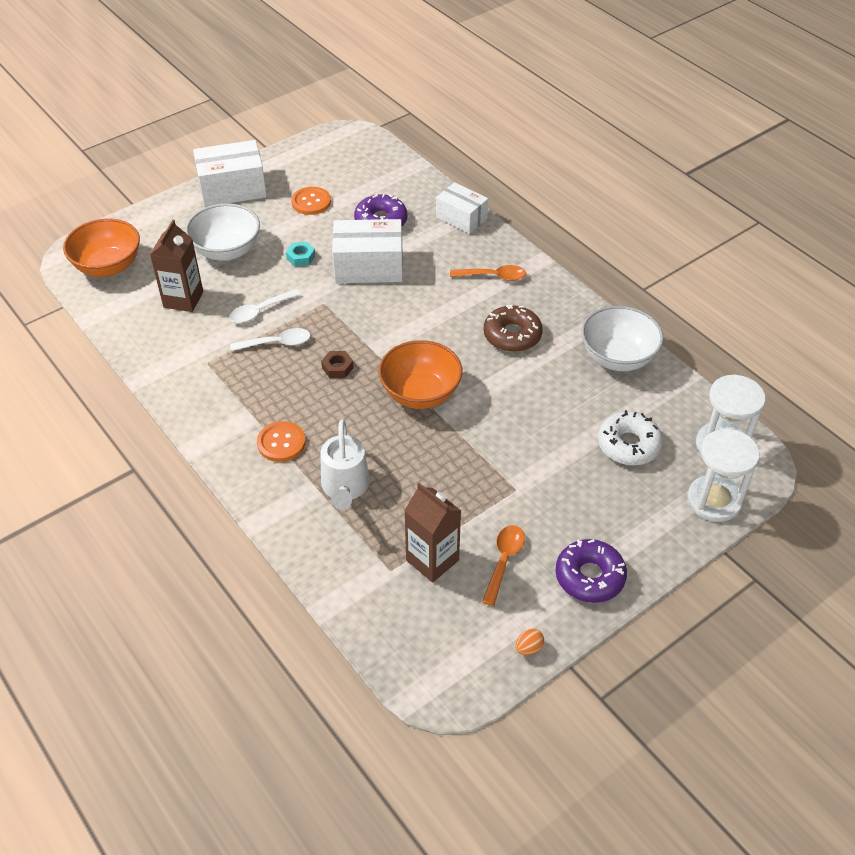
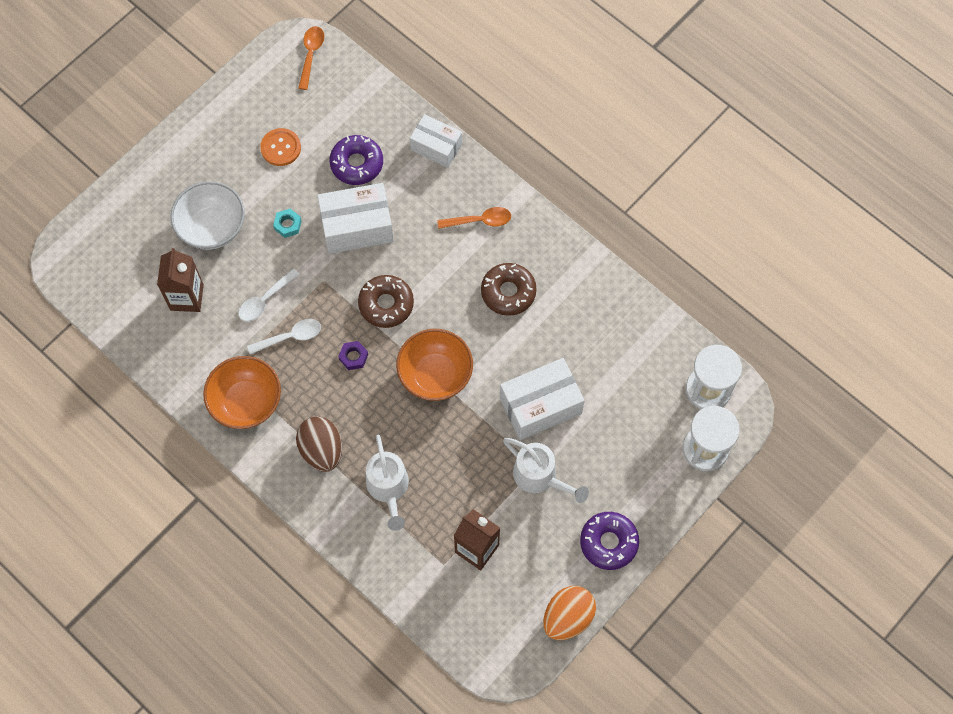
camera: 10 degrees left, 20 degrees up
orange bowl [63,218,140,277] -> orange bowl moved to [203,356,281,429]
white box [193,140,267,207] -> white box moved to [500,358,585,440]
orange button [257,421,305,462] -> brown egg [296,416,342,472]
brown nut [321,351,354,378] -> purple nut [338,341,368,370]
orange spoon [482,525,525,606] -> orange spoon moved to [298,26,324,90]
orange egg [515,629,544,655] -> orange egg [543,586,596,640], size x2.34
white bowl [581,306,664,371] -> none
white donut [598,410,663,465] -> none
none -> brown donut [358,275,414,328]
none -> white watering can [503,438,589,503]

